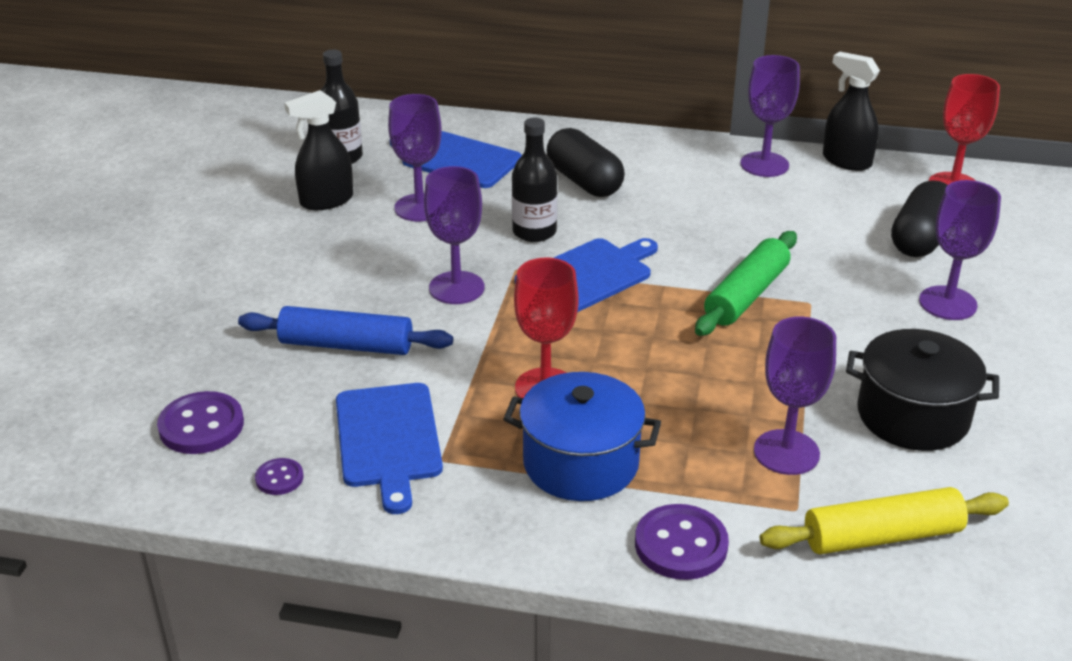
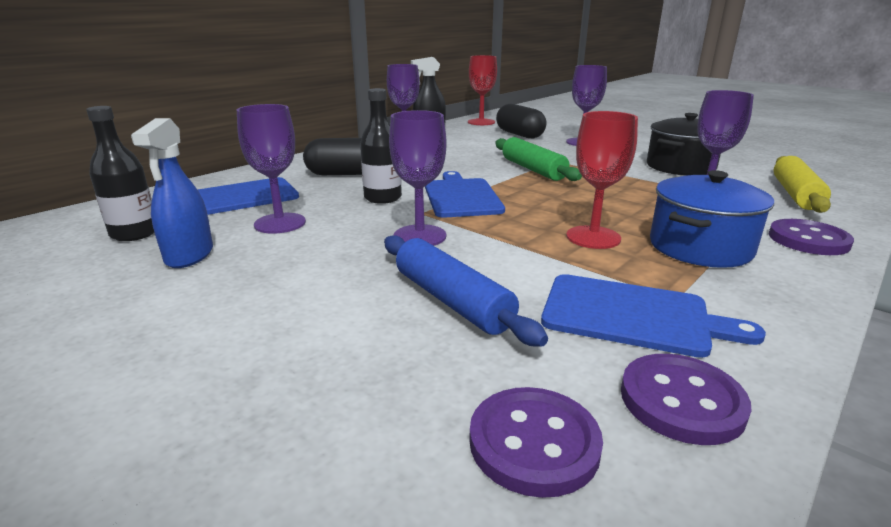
camera: 60 degrees left, 10 degrees down
blue rolling pin [238,306,453,355] -> blue rolling pin turned 75 degrees counterclockwise [384,235,548,347]
purple button [255,458,304,495] -> purple button [621,354,752,445], size x1.85
black spray bottle [284,90,353,210] -> blue spray bottle [131,118,213,268]

